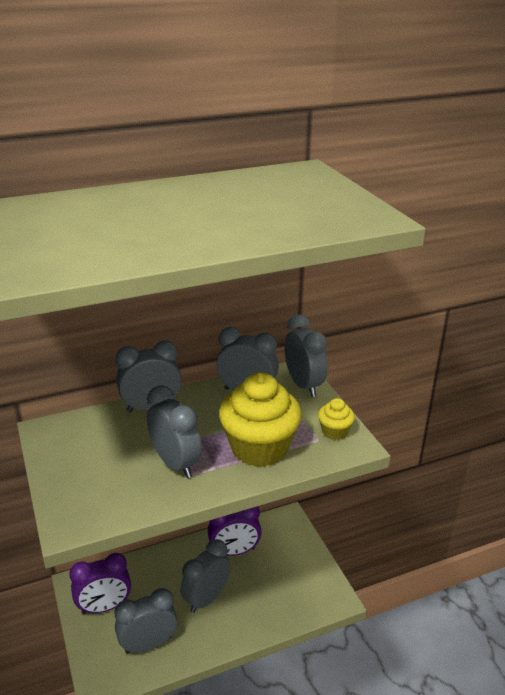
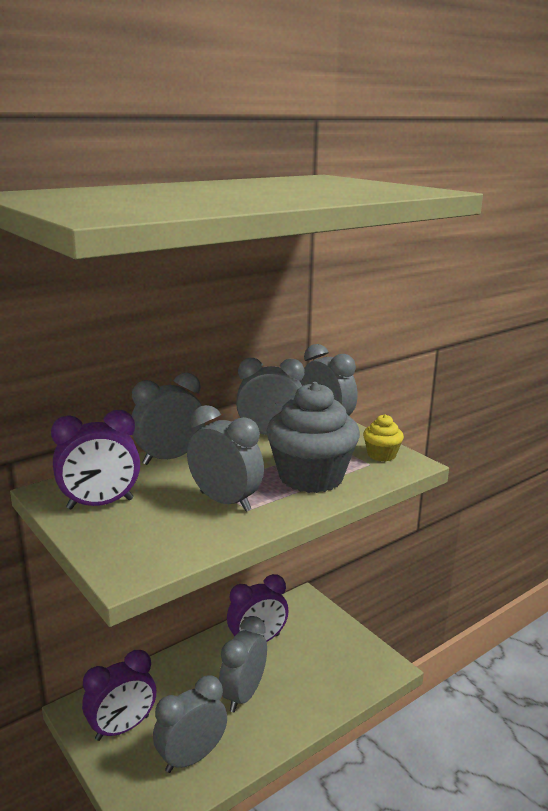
camera: 15 degrees left, 10 degrees down
yellow cupcake [219,373,302,467] -> grey cupcake [266,382,360,493]
none -> purple clock [51,410,140,509]

